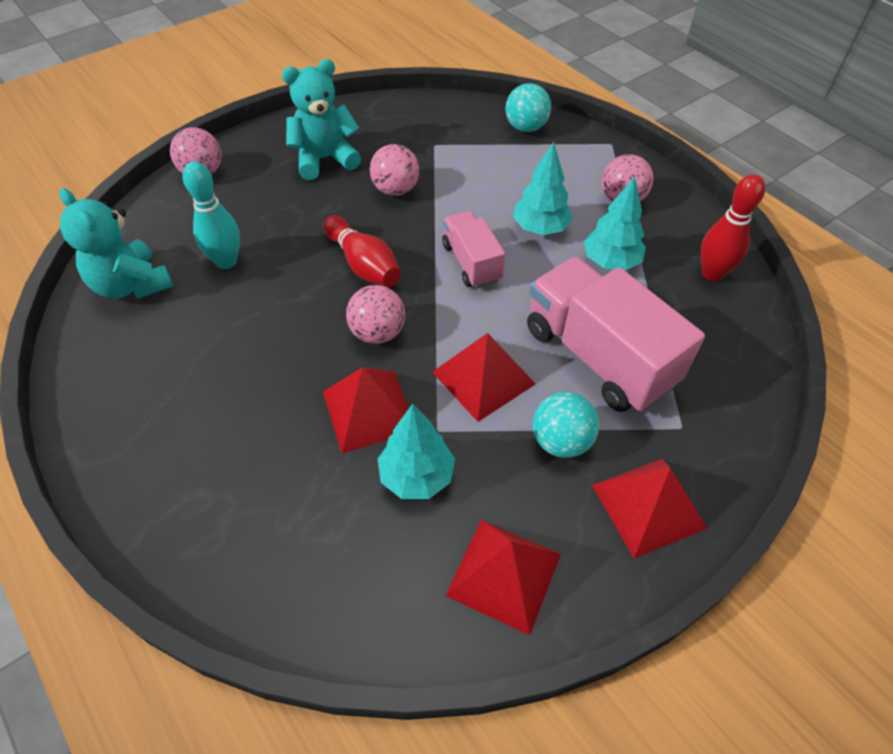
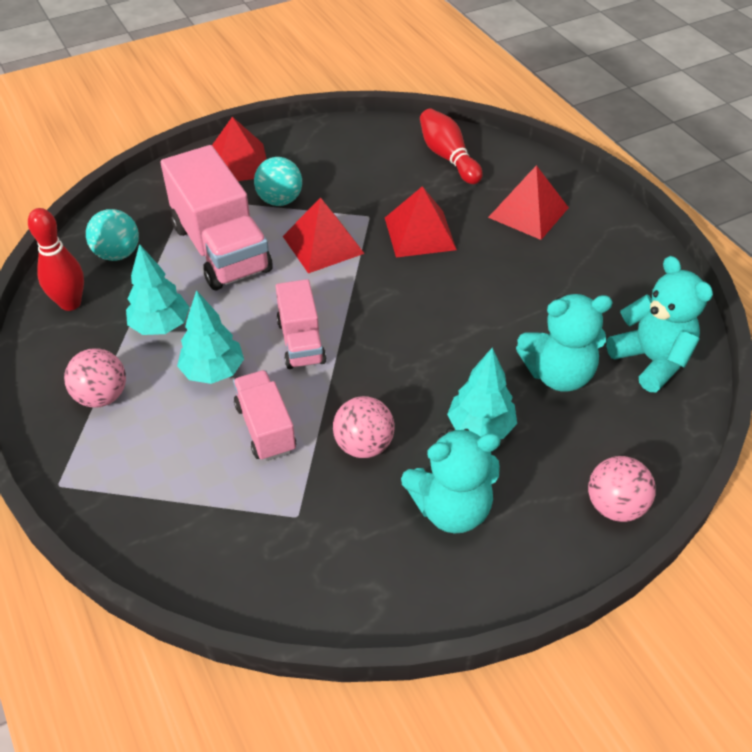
camera: 170 degrees left, 5 degrees down
turquoise bowling pin [183,161,240,269] -> turquoise teddy bear [516,294,613,392]
red bowling pin [323,215,401,287] -> red bowling pin moved to [420,108,483,184]
pink ball [346,285,405,344] -> none
turquoise tree [378,404,455,499] -> turquoise tree moved to [447,348,517,439]
red pyramid [445,520,561,635] -> red pyramid moved to [488,165,569,240]
turquoise ball [505,83,551,132] -> turquoise ball moved to [86,209,139,261]
none -> pink truck [233,370,296,461]

